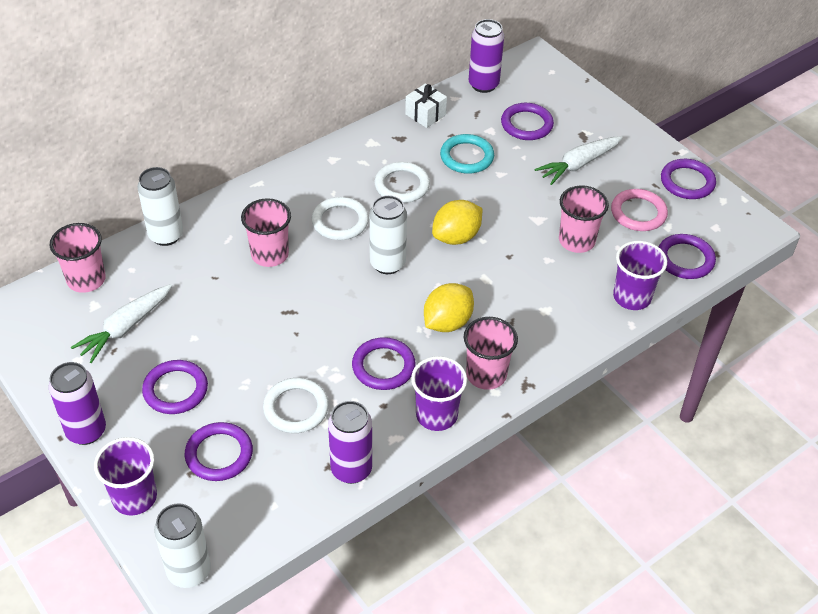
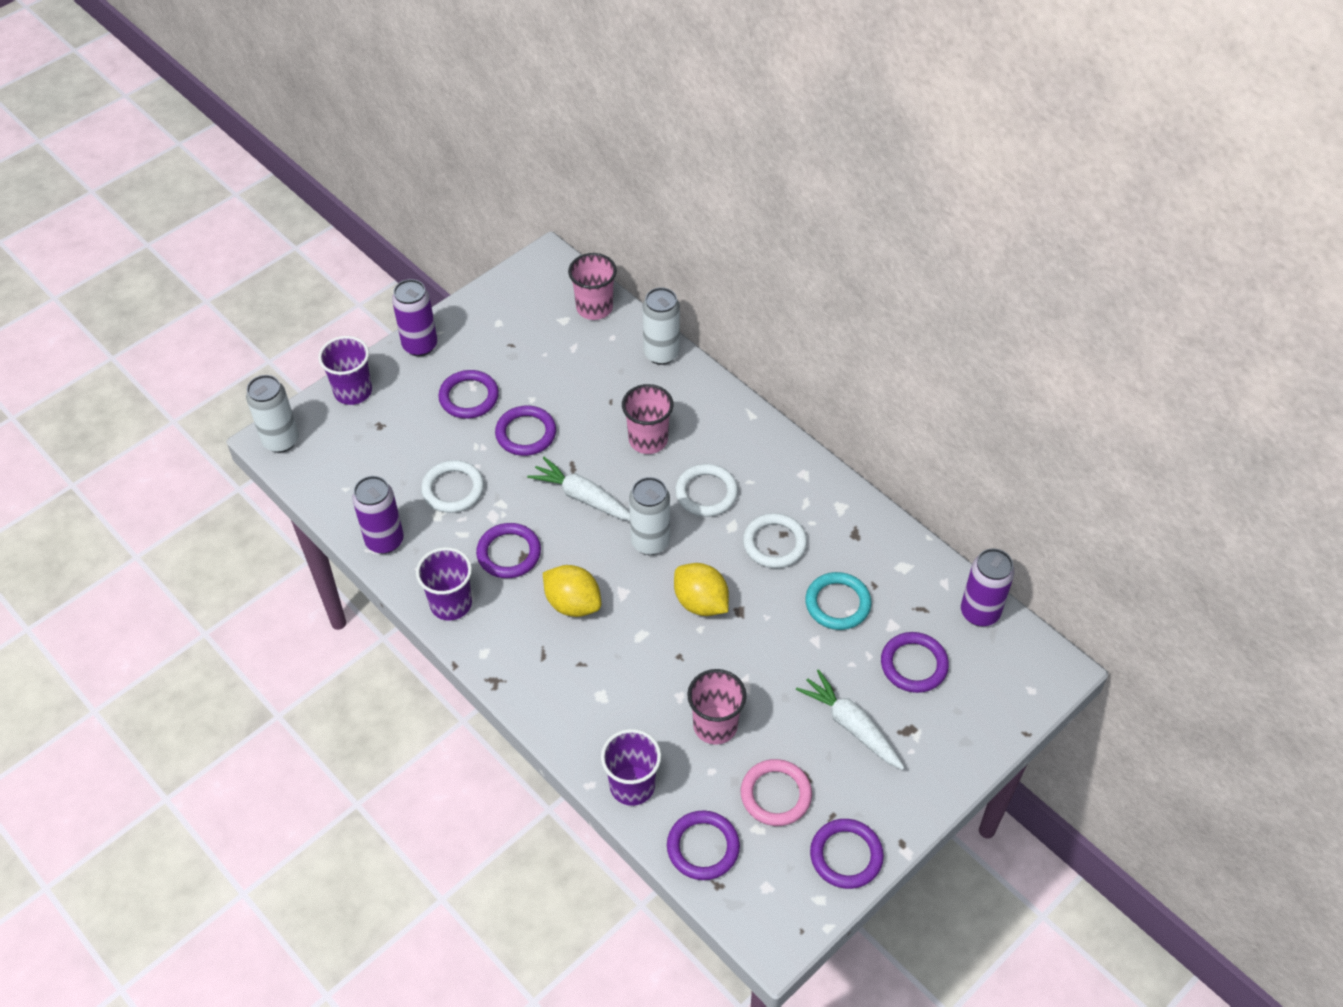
camera: 85 degrees right, 5 degrees up
white carrot [71,284,172,363] -> white carrot moved to [527,457,630,521]
purple ring [185,422,253,481] -> purple ring moved to [495,406,556,456]
white gift [405,83,447,128] -> none
pink cup [464,317,518,390] -> none

